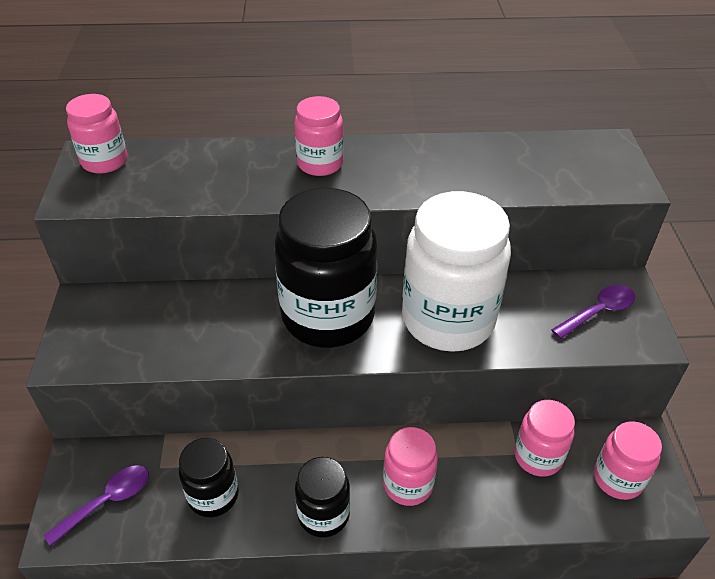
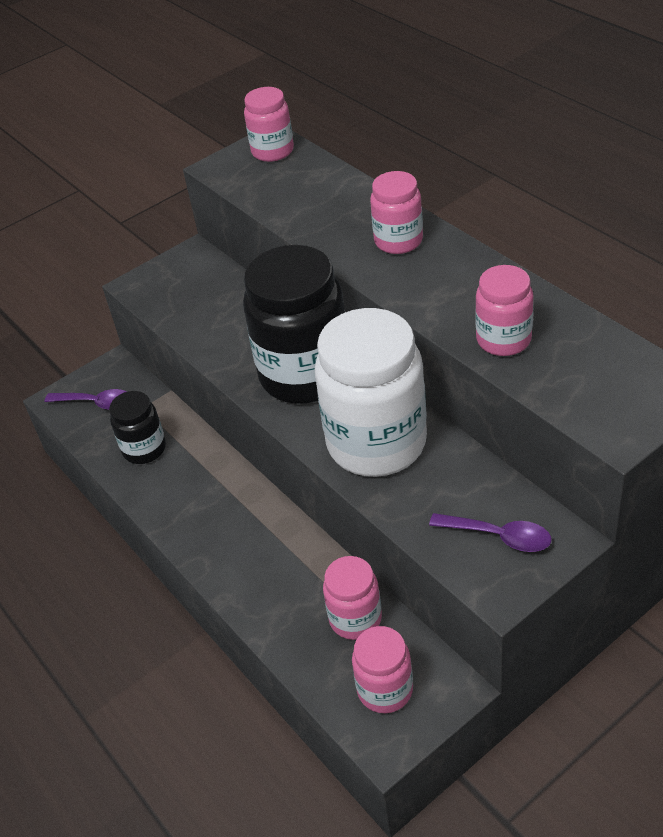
camera: 60 degrees right, 0 degrees up
black jar [295,457,350,537] -> none
pink jar [383,427,438,506] -> pink jar moved to [475,265,533,356]

